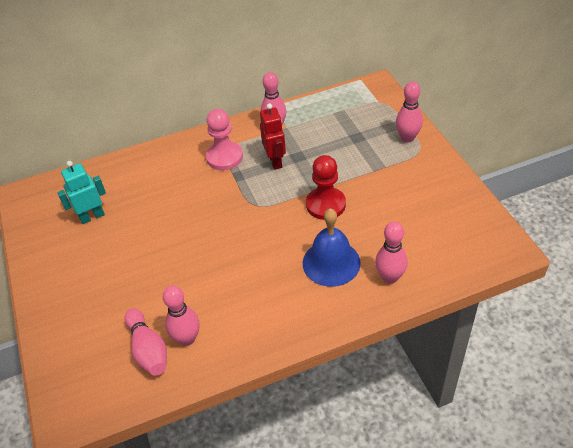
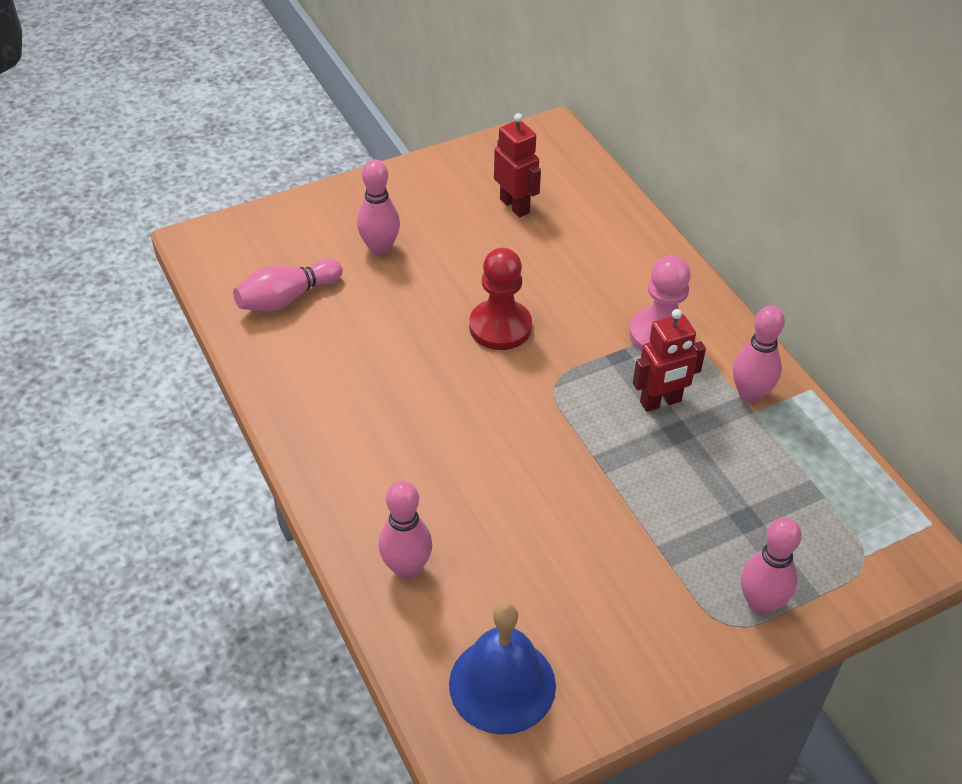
camera: 80 degrees right, 0 degrees up
turquoise robot [57,161,106,224] -> red robot [494,113,541,217]
pink bowling pin [163,286,200,346] -> pink bowling pin moved to [357,159,400,256]
blue bell [303,209,361,287] -> blue bell moved to [449,603,556,735]
red pawn [306,155,346,220] -> red pawn moved to [469,248,532,350]

